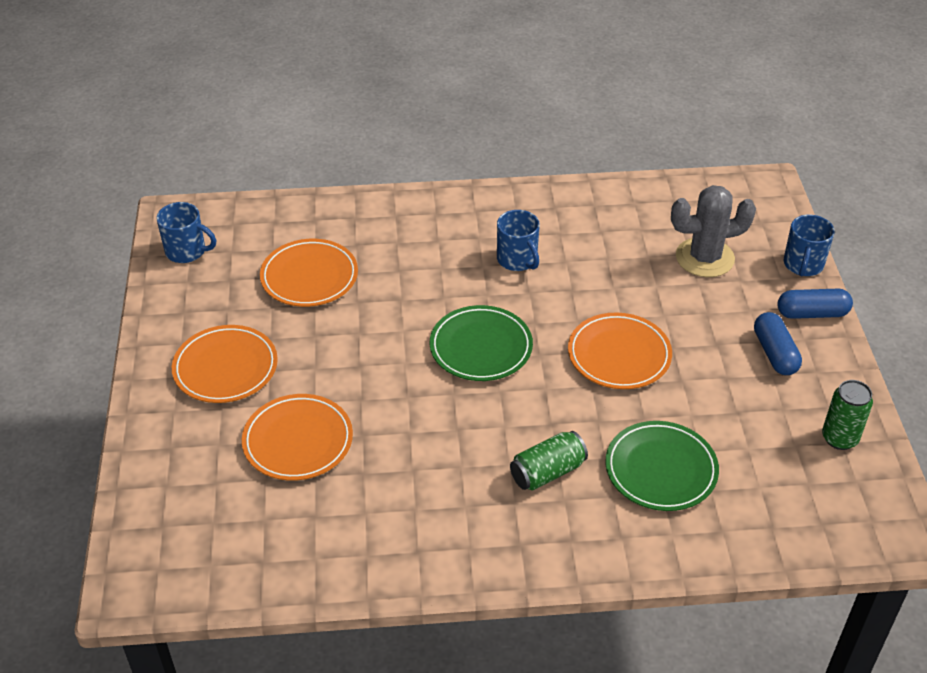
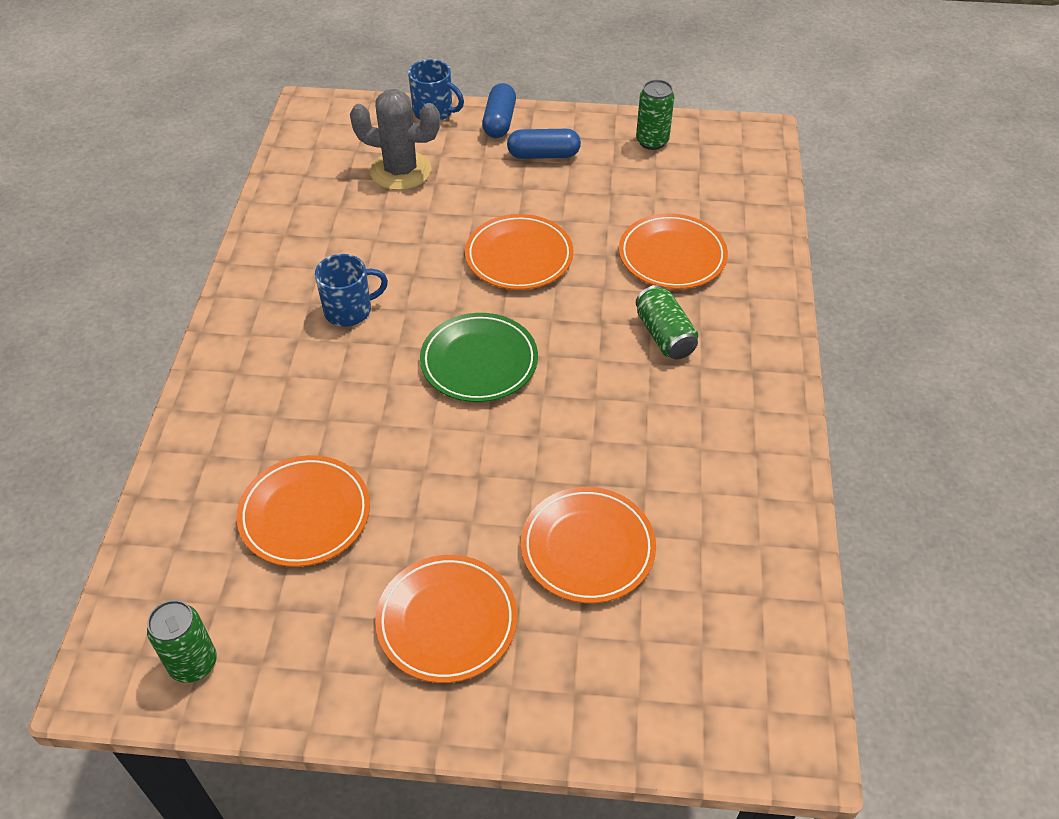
camera: 80 degrees left, 5 degrees up
blue mug [156,202,216,263] -> green can [147,600,217,683]
green plate [605,421,719,511] -> orange plate [619,213,728,289]
grey cactus [671,185,756,277] -> grey cactus turned 75 degrees counterclockwise [350,89,440,190]

